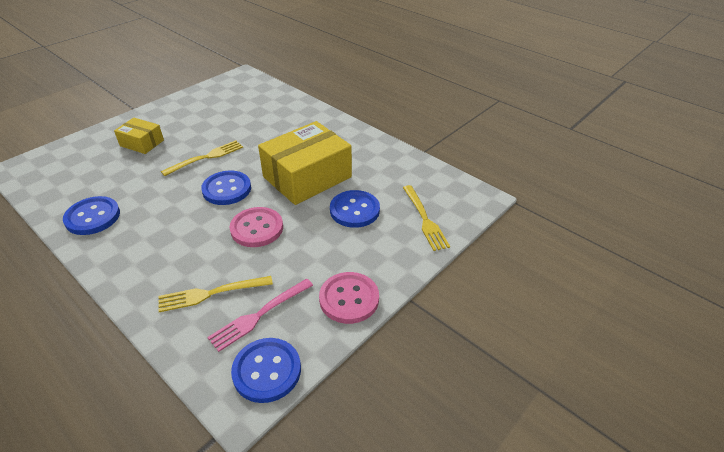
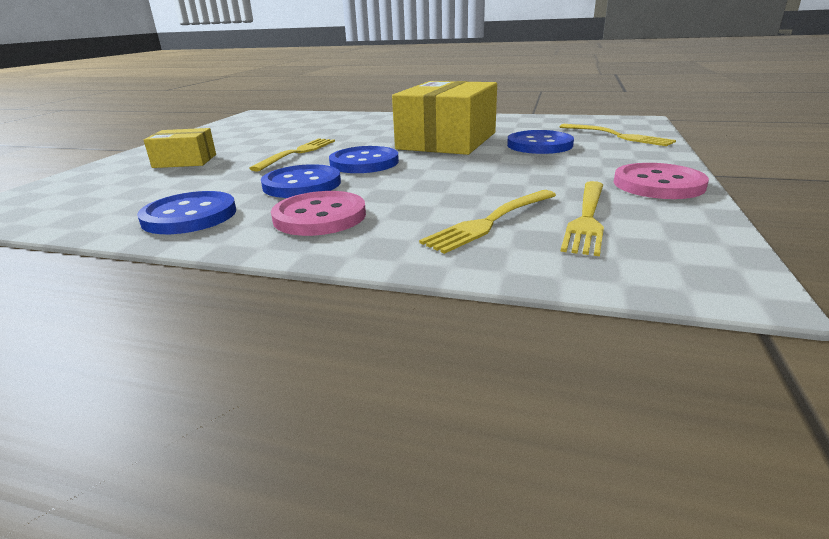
camera: 25 degrees left, 15 degrees down
pink fork [207,279,313,352] -> yellow fork [561,181,604,256]
pink button [230,207,283,247] -> pink button moved to [271,191,366,236]
blue button [231,338,301,403] -> blue button moved to [261,164,341,198]

